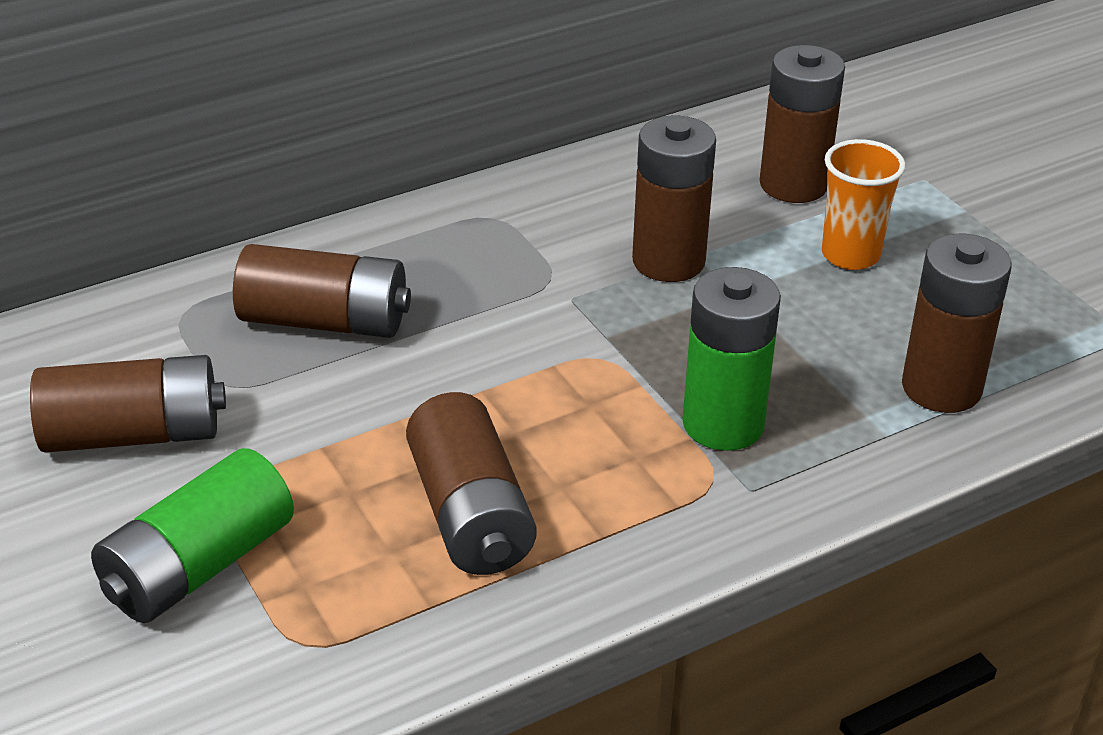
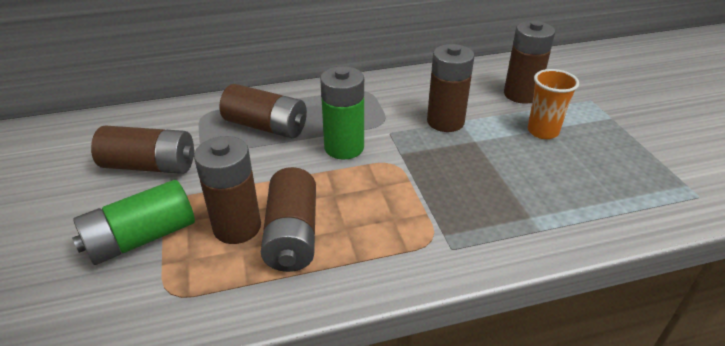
camera: 15 degrees right, 0 degrees up
green battery [682,267,781,451] -> green battery moved to [320,66,364,159]
brown battery [902,234,1012,413] -> brown battery moved to [194,136,261,244]

